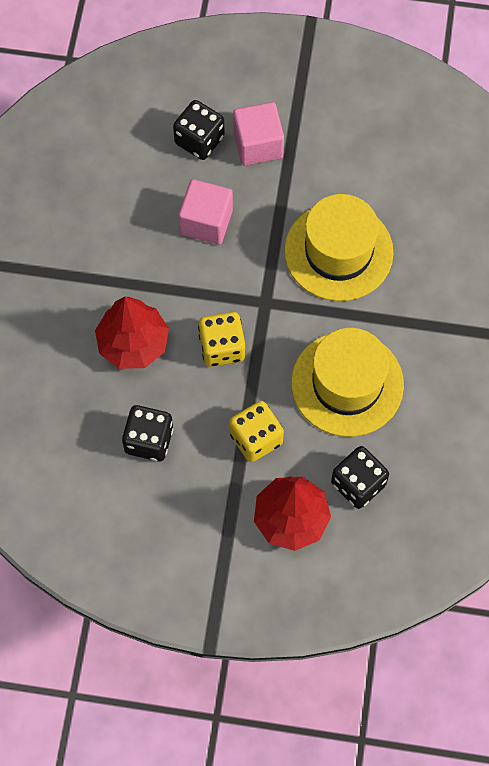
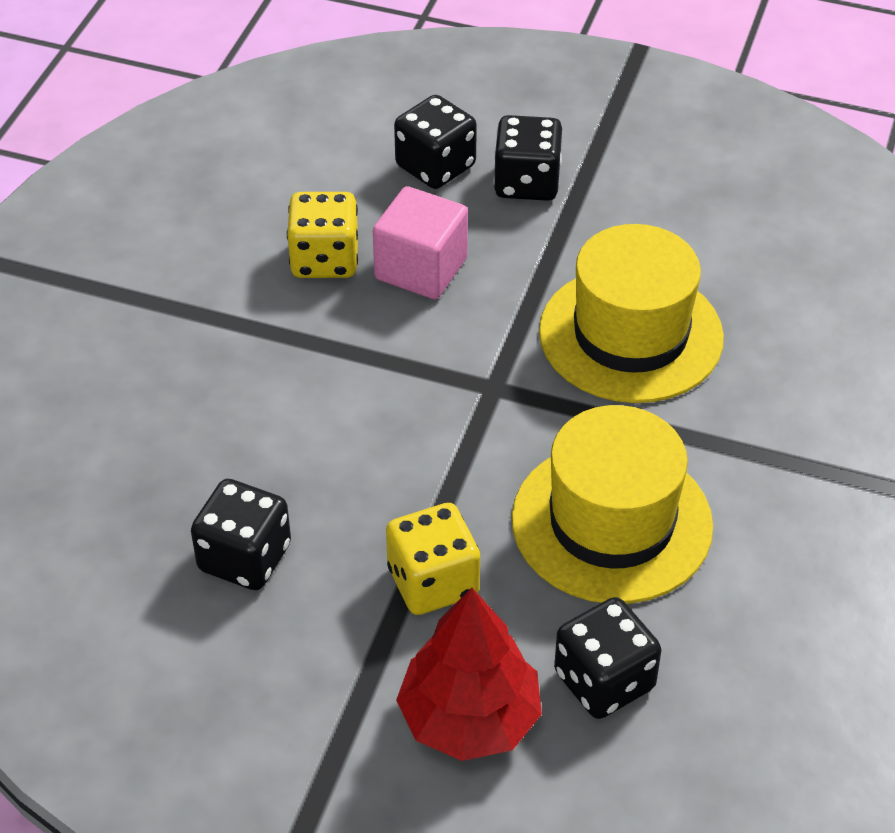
camera: 10 degrees right, 20 degrees down
red tree [95,297,169,369] -> none
yellow dice [198,312,246,367] -> yellow dice moved to [287,192,358,278]
pink cube [233,102,284,166] -> black dice [494,115,562,201]

